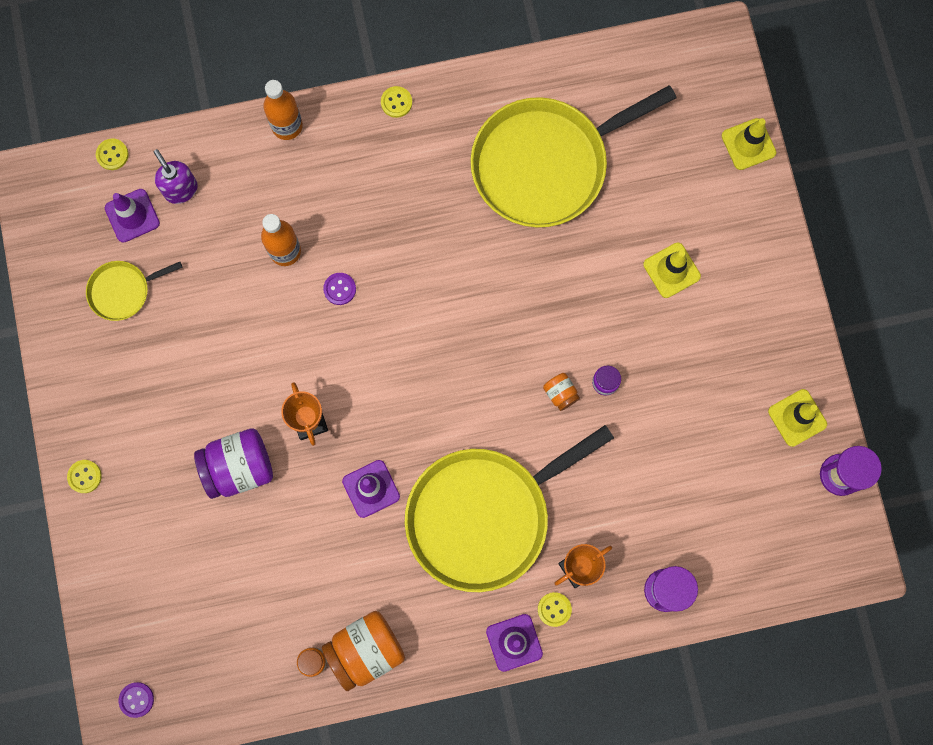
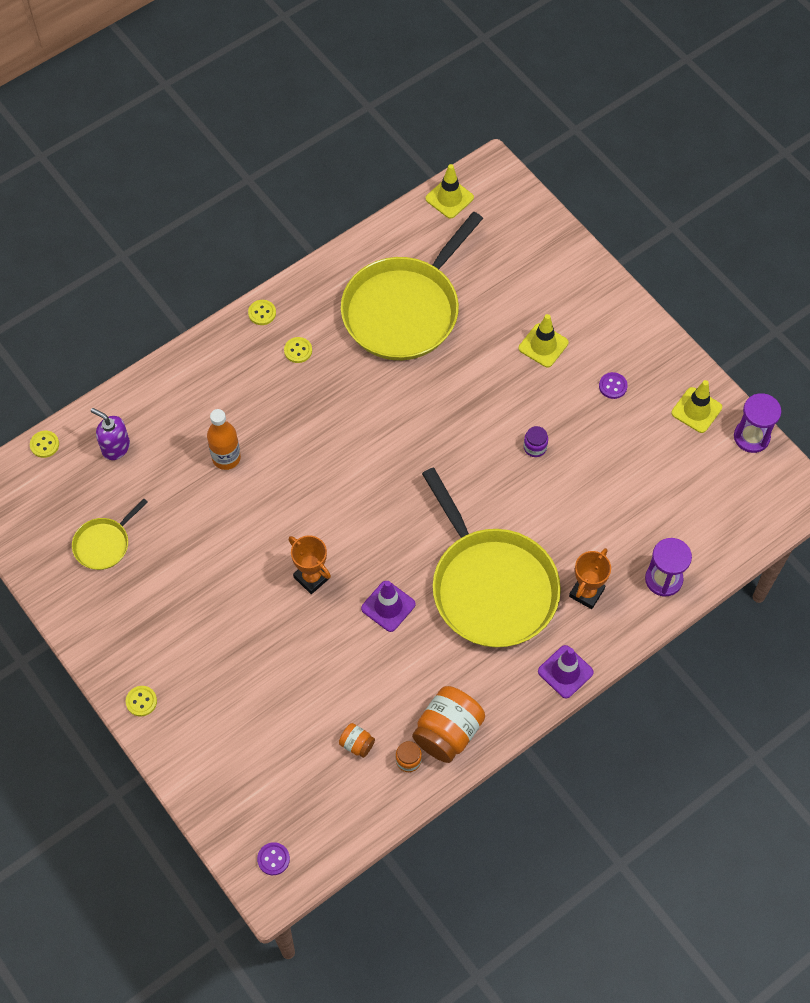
camera: 25 degrees left, 15 degrees down
purple traffic cone [105,189,160,243] -> none
purple jar [194,428,273,499] -> none
orange bottle [263,80,303,140] -> none
purple button [323,273,356,305] -> purple button moved to [599,372,628,399]
yellow pan [405,425,614,592] -> yellow pan turned 60 degrees counterclockwise [422,468,561,648]
yellow button [538,592,572,627] -> yellow button moved to [284,337,312,363]
orange jar [543,373,580,411] -> orange jar moved to [339,723,375,758]
yellow traffic cone [722,118,776,170] -> yellow traffic cone moved to [425,164,474,219]

